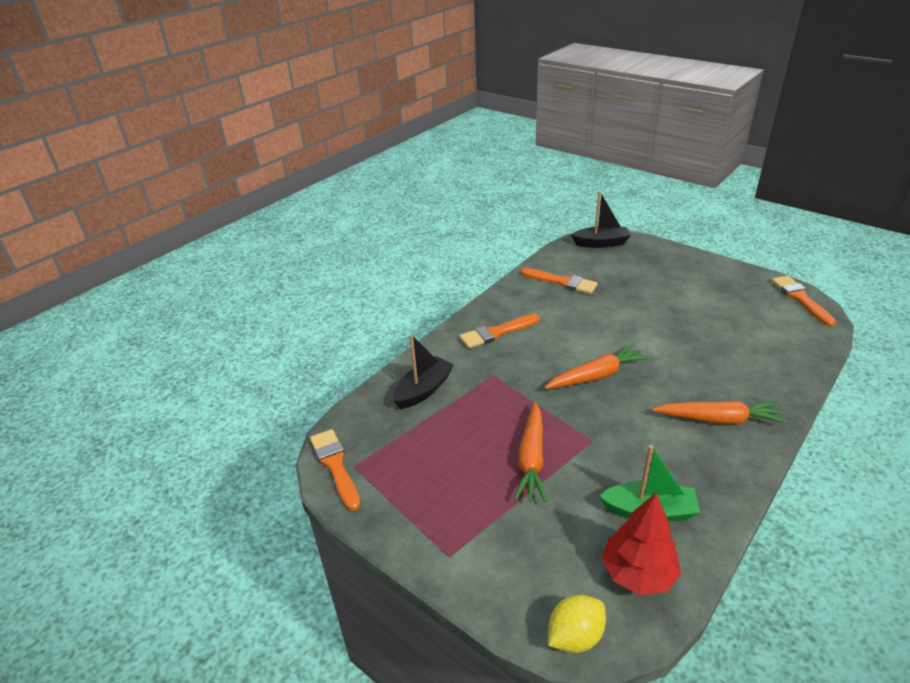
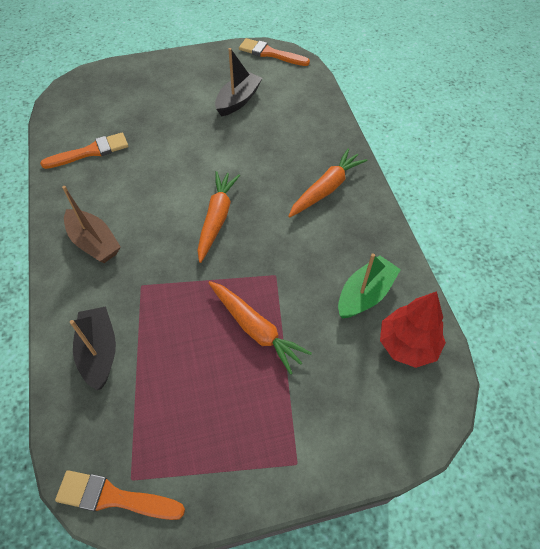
camera: 55 degrees left, 20 degrees up
orange brush [459,314,540,348] -> brown boat [62,186,121,263]
yellow lemon [548,595,606,653] -> none
black boat [571,191,631,248] -> black boat moved to [215,48,262,116]

